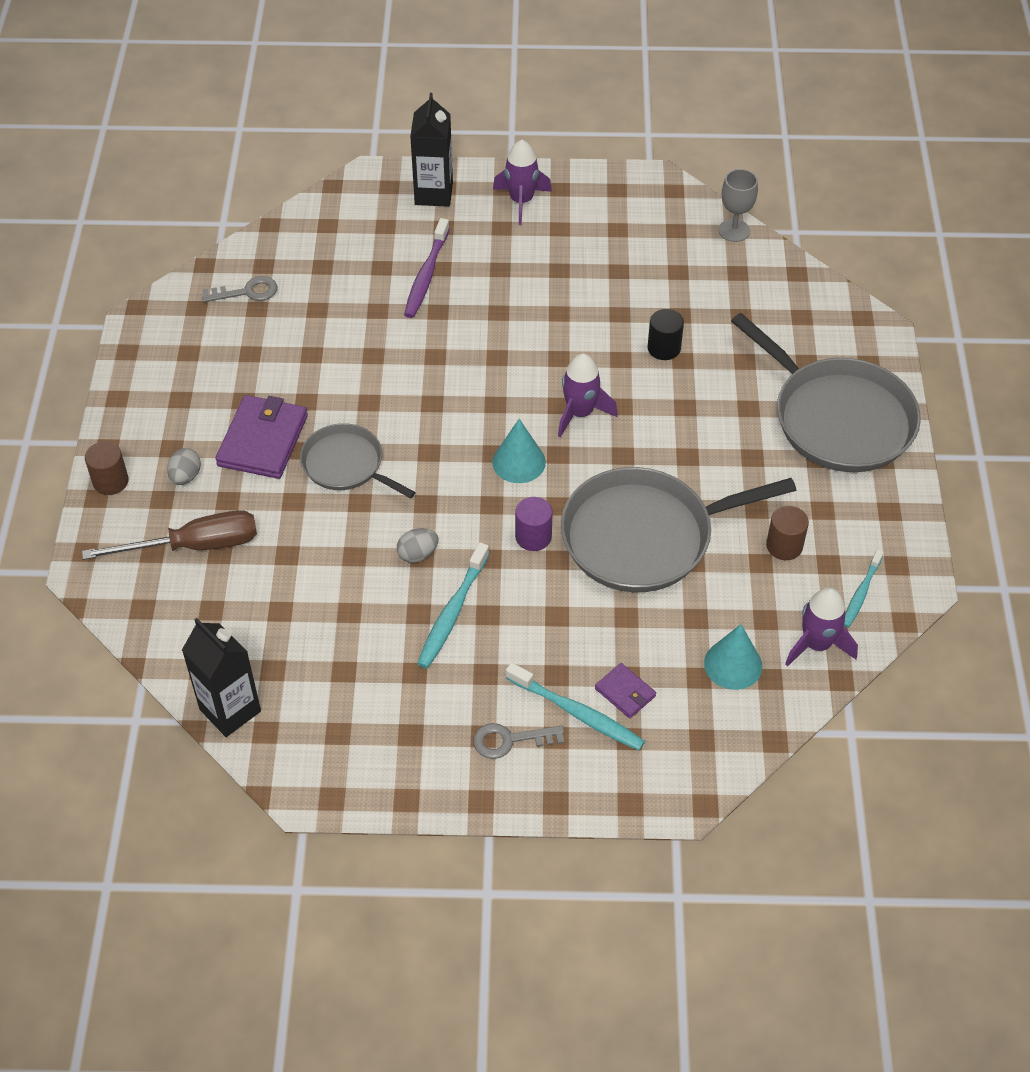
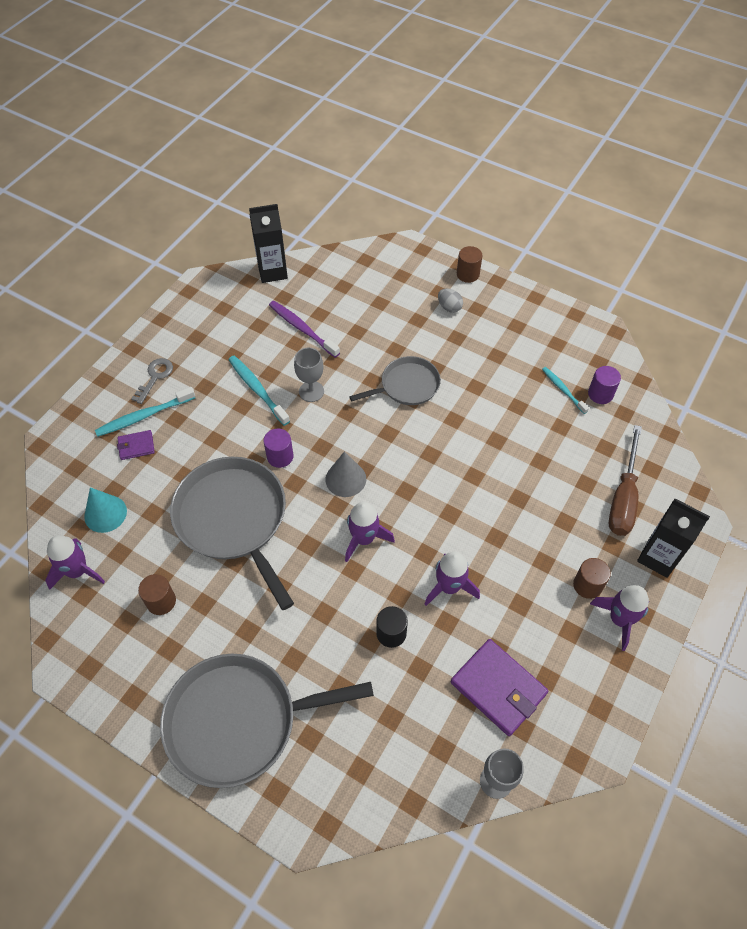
camera: 120 degrees right, 5 degrees up
brown screwdriver [82,510,257,560] -> brown screwdriver moved to [609,425,642,536]
grey key [202,276,277,302] -> purple cylinder [588,366,621,404]
purple wallet [215,395,308,479] -> purple wallet moved to [451,639,548,736]
grey egg [397,528,439,563] -> grey goblet [294,348,324,402]
purple toothbrush [404,218,450,318] -> purple toothbrush moved to [269,301,340,357]
turquoise cone [492,419,546,483] -> grey cone [325,451,366,497]
grey pan [561,467,797,592] -> grey pan turned 45 degrees counterclockwise [170,457,294,610]
turquoise toothbrush [844,550,884,628] -> turquoise toothbrush moved to [542,367,589,414]
none -> purple rocket [425,552,480,606]
none -> brown cylinder [573,558,611,599]

